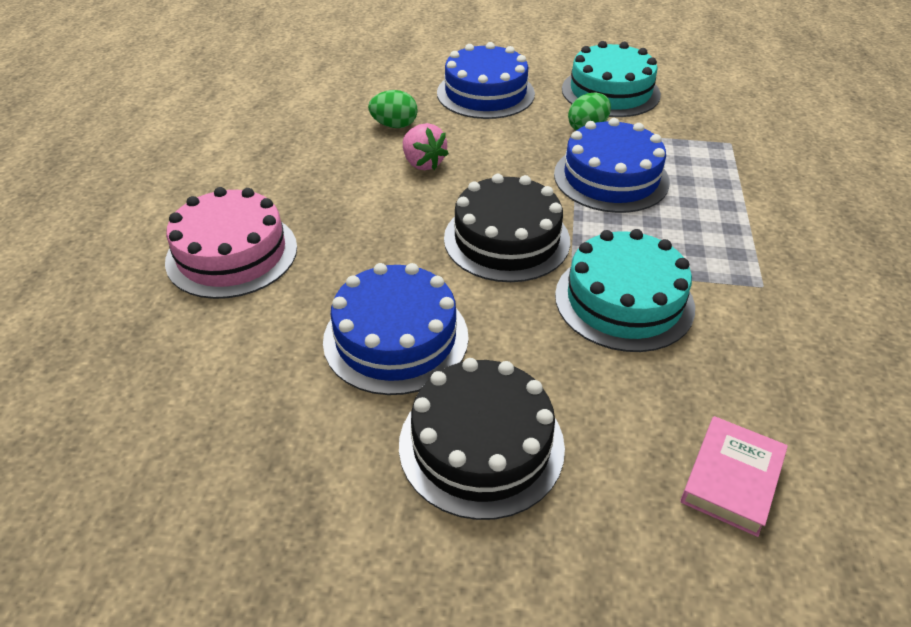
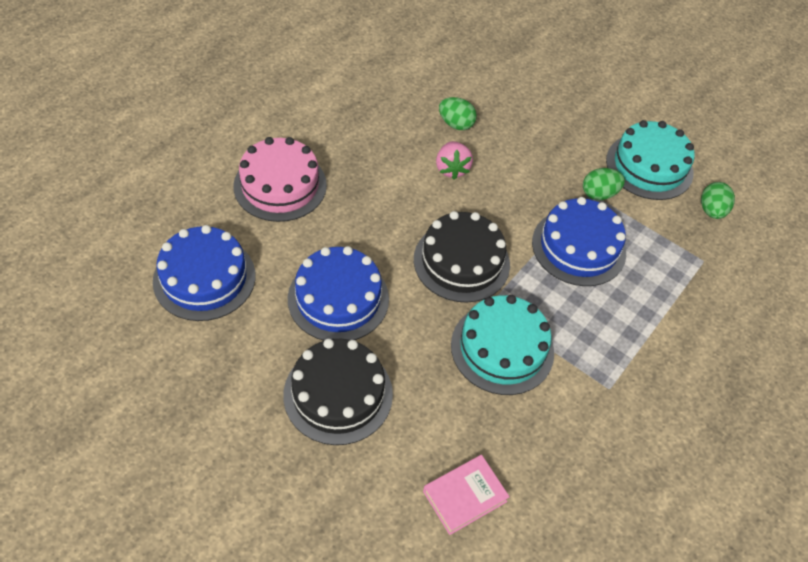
camera: 25 degrees right, 10 degrees up
blue cake [437,42,535,119] -> blue cake moved to [153,225,255,321]
none -> green egg [701,182,735,219]

